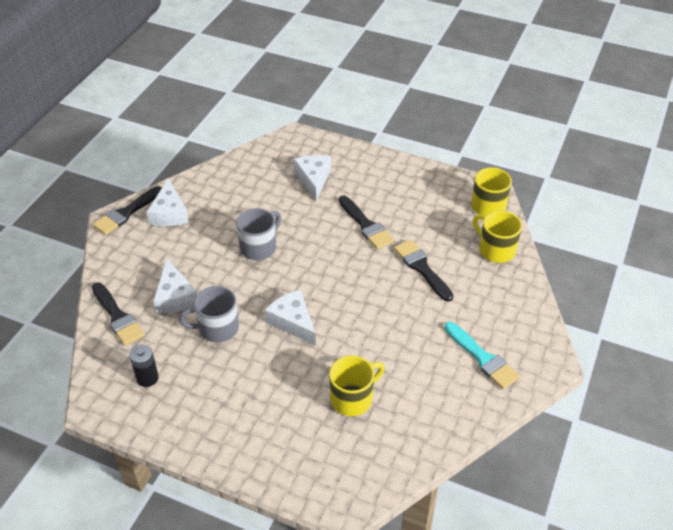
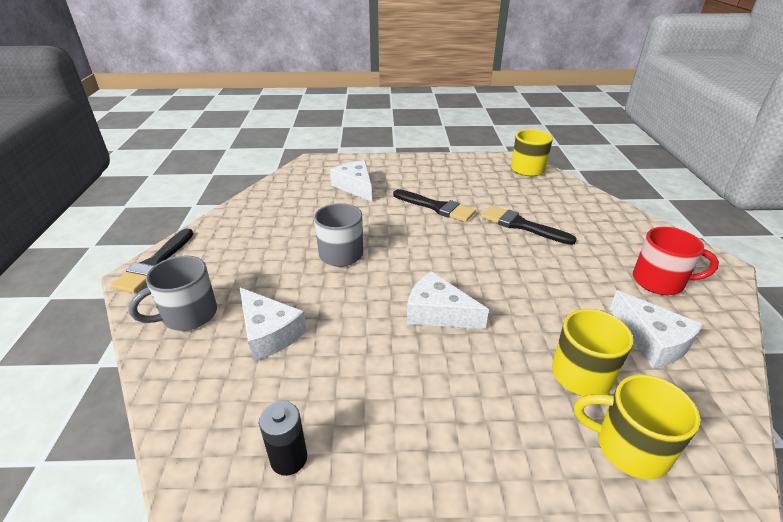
camera: 25 degrees left, 10 degrees down
black brush [92,282,145,346] -> none
white cheese [147,178,189,226] -> white cheese moved to [609,290,703,368]
grey mug [179,286,239,342] -> grey mug moved to [129,255,217,331]
turquoise brush [445,322,520,389] -> red mug [633,227,719,295]
yellow mug [473,211,522,263] -> yellow mug moved to [574,374,700,480]

